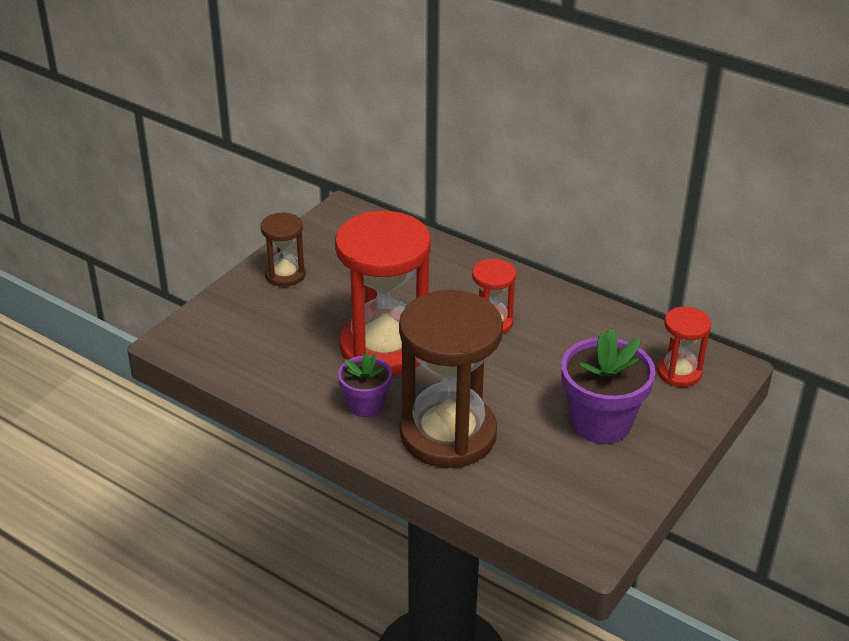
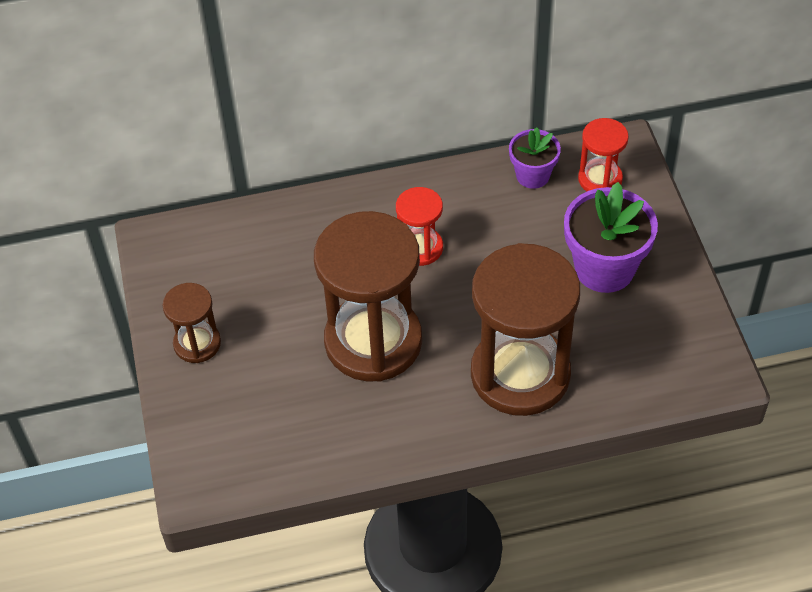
camera: 45 degrees left, 15 degrees up
red hourglass [335,211,431,376] -> brown hourglass [314,211,422,382]
purple flower pot [338,353,392,417] -> purple flower pot moved to [509,127,561,189]

